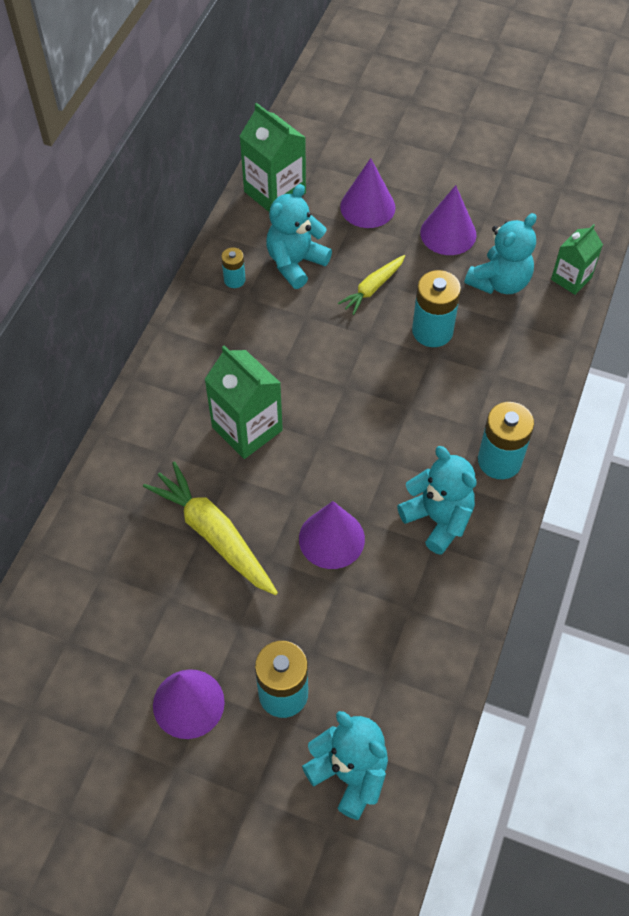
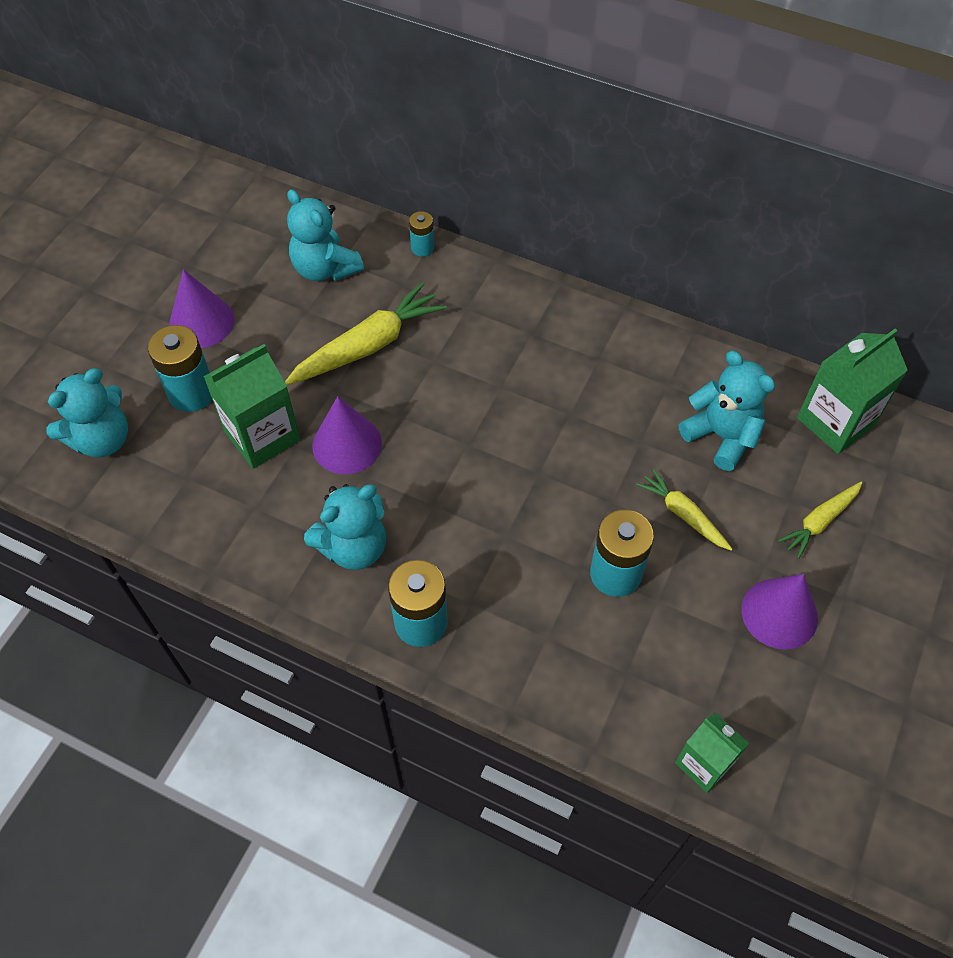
camera: 95 degrees right, 0 degrees up
green carton [204,345,283,459] -> green carton moved to [203,344,301,469]
turquoise battery [221,247,246,288] -> turquoise battery moved to [409,211,434,257]
purple cone [340,158,395,228] -> yellow carrot [778,482,862,559]
turquoise teddy bear [464,213,536,294] -> turquoise teddy bear moved to [287,189,364,281]

